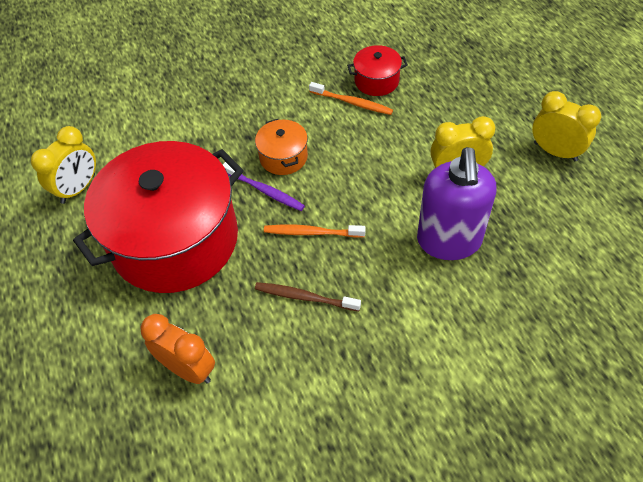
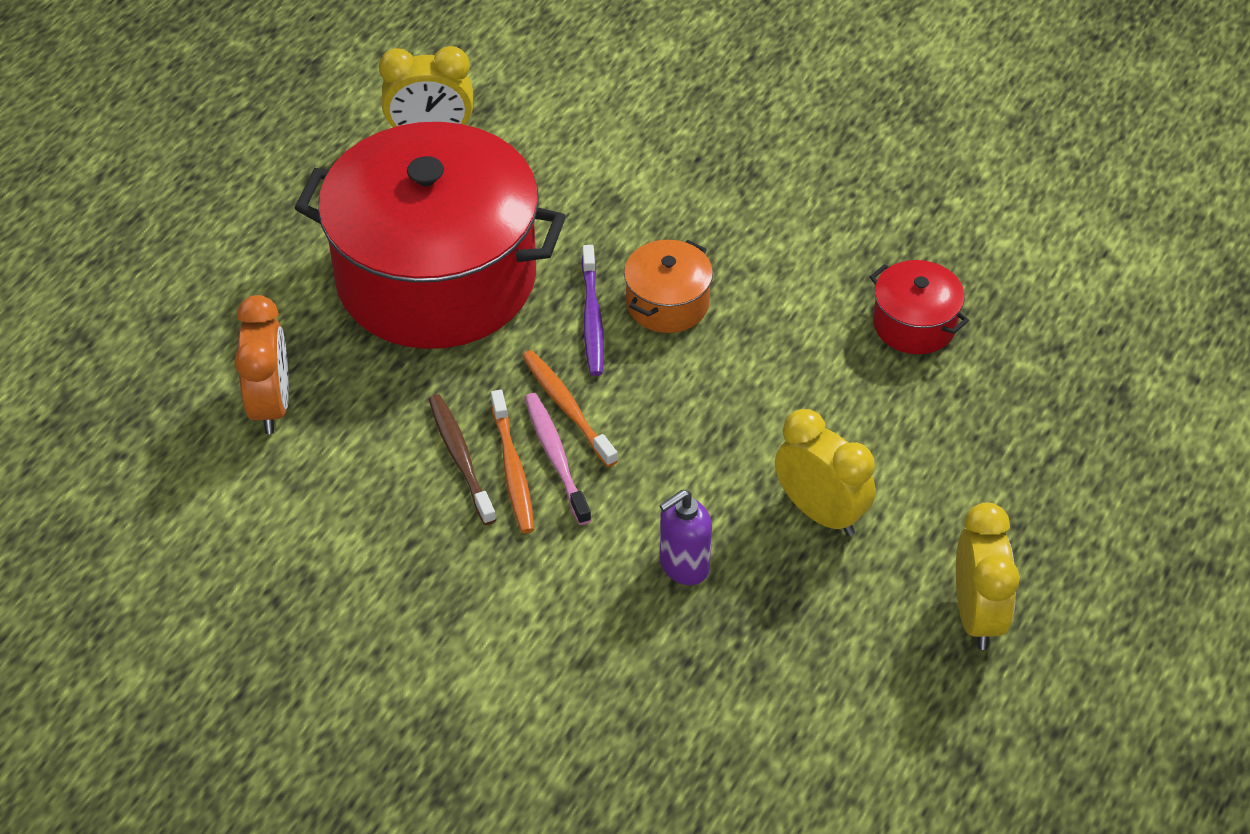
camera: 50 degrees right, 5 degrees down
orange toothbrush [309,82,393,115] -> orange toothbrush moved to [491,390,534,533]
purple soap dispenser [417,147,496,260] -> purple soap dispenser [659,490,712,585], size x0.52
none -> pink toothbrush [524,393,591,525]

